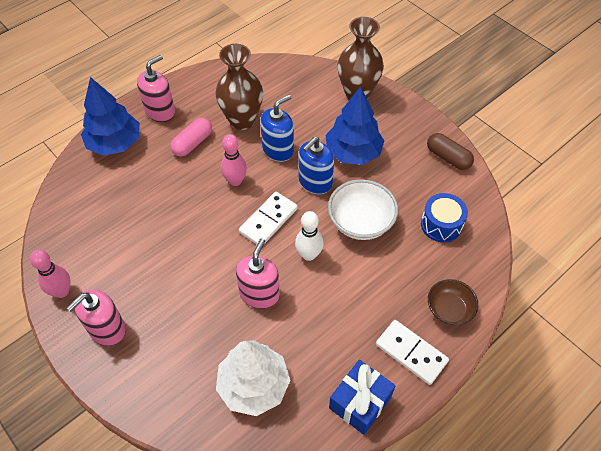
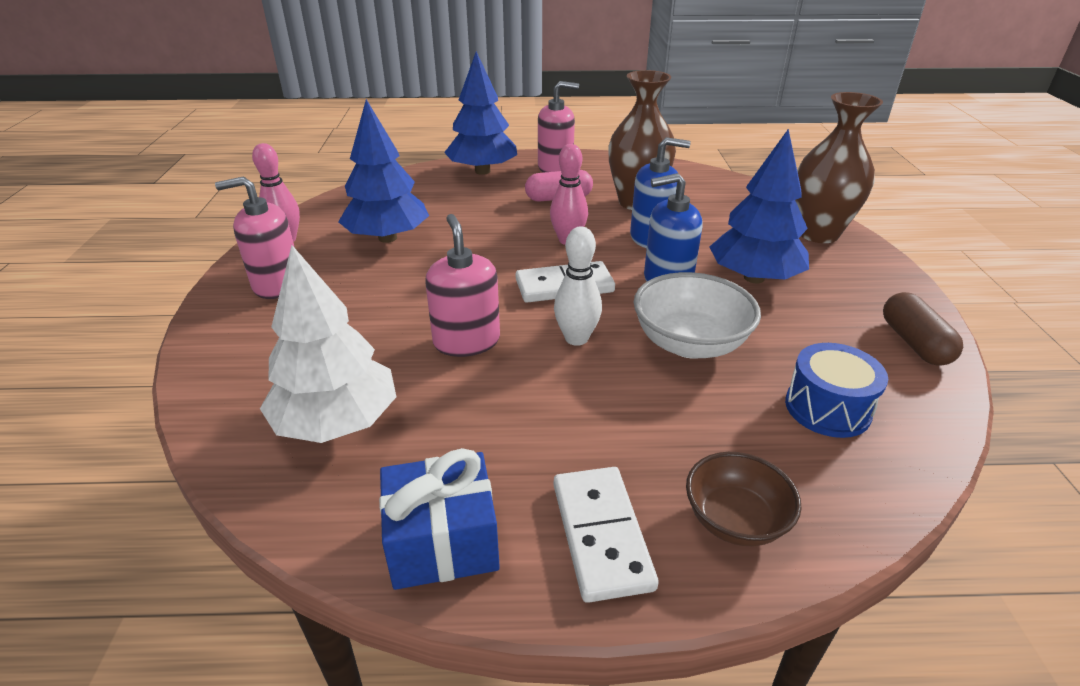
camera: 40 degrees right, 20 degrees down
pink soap dispenser [236,238,280,309] -> pink soap dispenser turned 75 degrees counterclockwise [425,214,500,357]
none -> blue tree [338,99,429,243]

